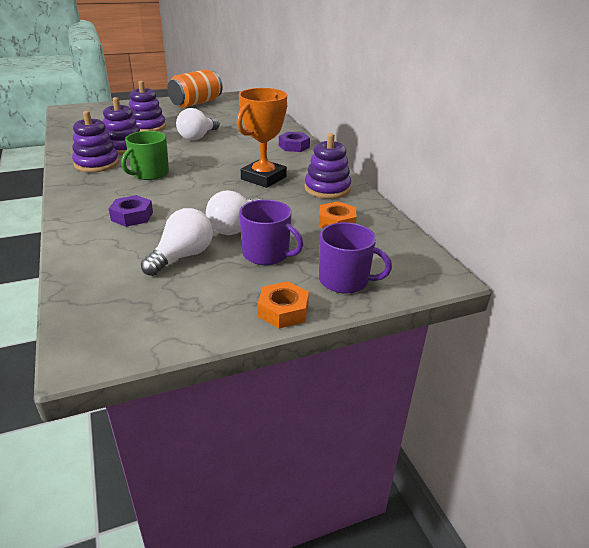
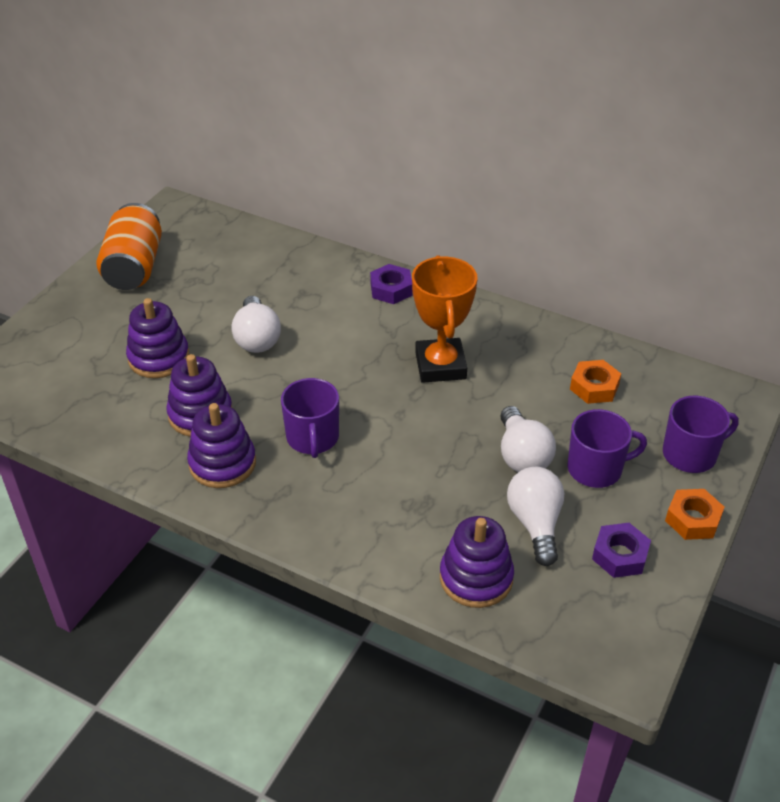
camera: 40 degrees left, 10 degrees up
purple nut [109,195,153,227] -> purple nut moved to [592,523,651,578]
green mug [121,131,169,180] -> purple mug [281,378,339,458]
purple stacking toy [305,133,351,199] -> purple stacking toy moved to [440,516,514,608]

